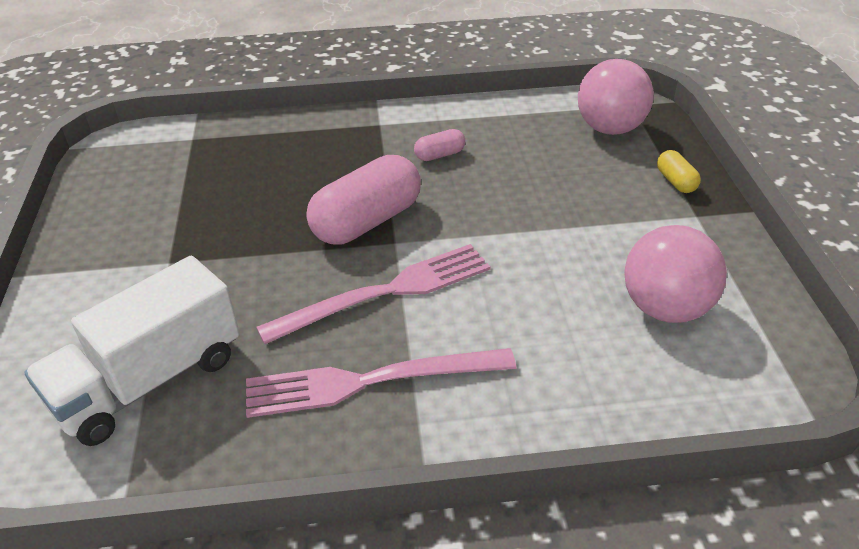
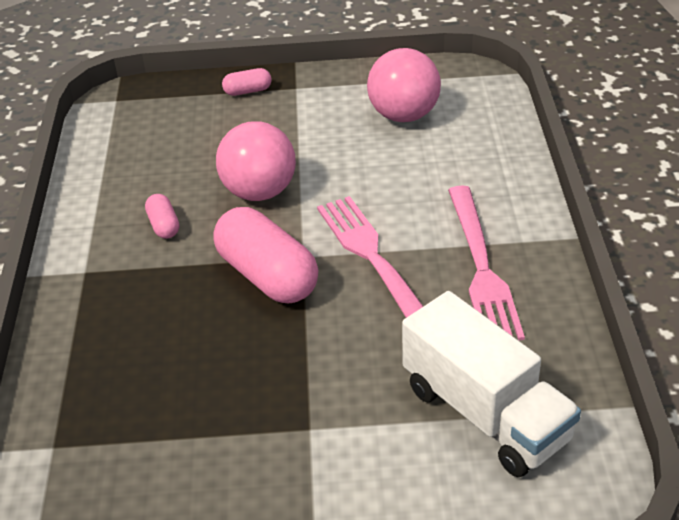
camera: 85 degrees left, 0 degrees up
pink ball [578,59,654,135] -> pink ball moved to [216,121,296,201]
yellow capsule [657,150,701,193] -> pink capsule [222,68,272,96]

